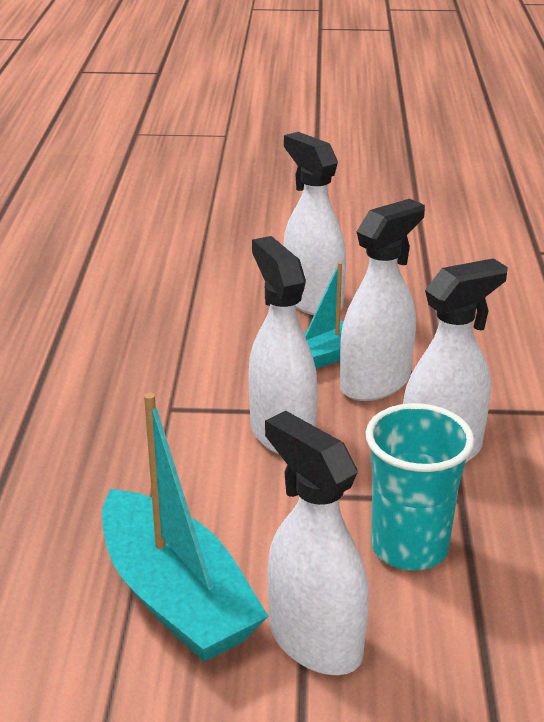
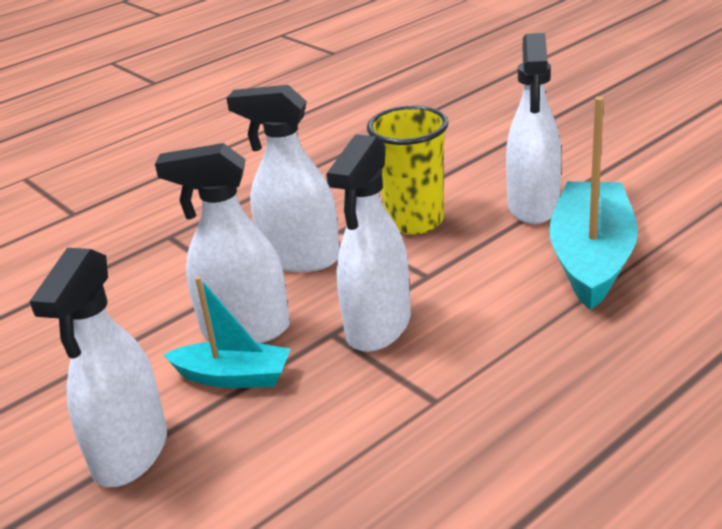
camera: 130 degrees left, 0 degrees up
turquoise cup [366,403,474,570] -> yellow cup [367,106,449,235]

